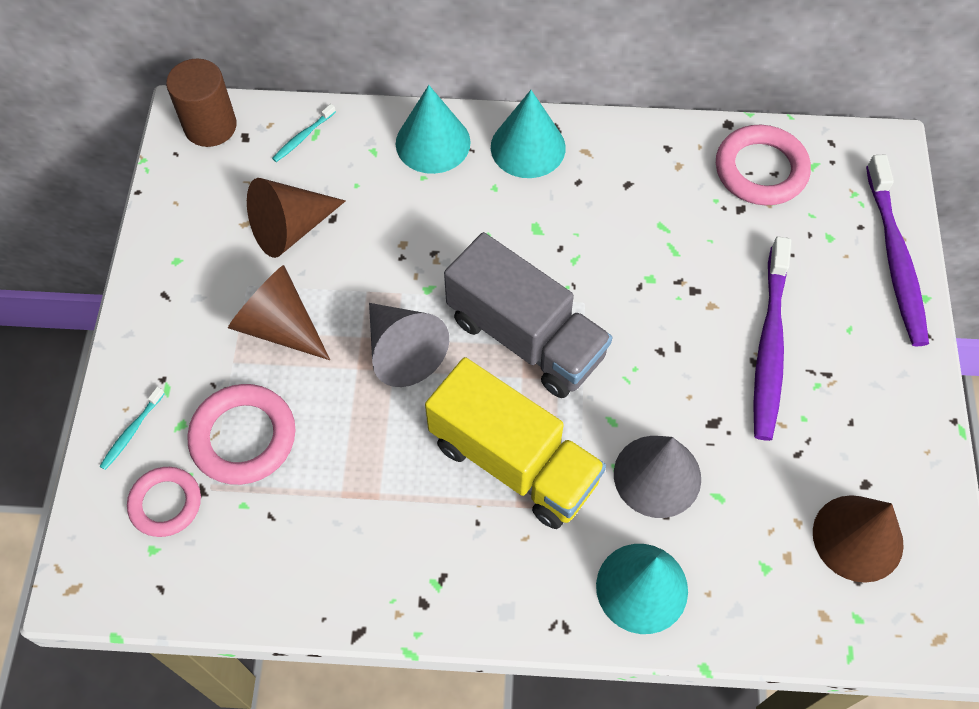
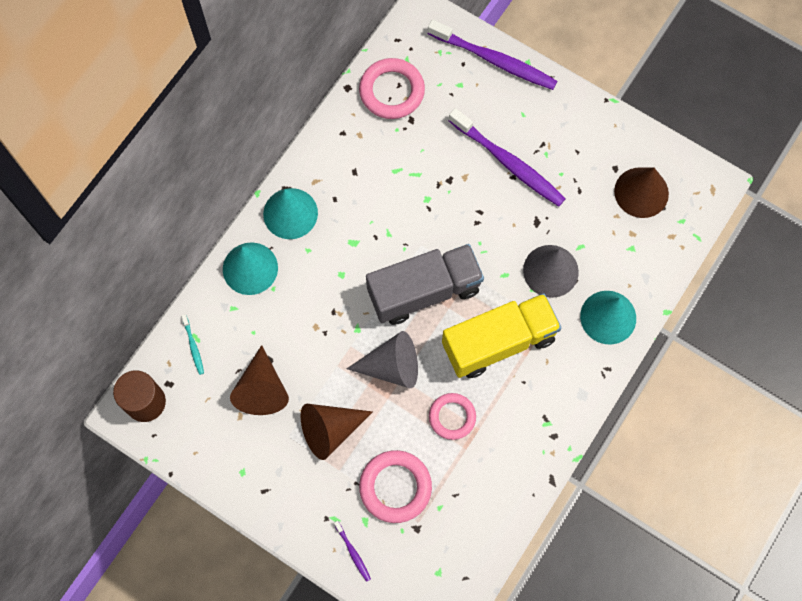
camera: 60 degrees left, 10 degrees up
turquoise toothbrush [99,387,165,470] -> purple toothbrush [334,521,371,582]
pink ring [127,467,201,537] -> pink ring moved to [429,393,476,440]

